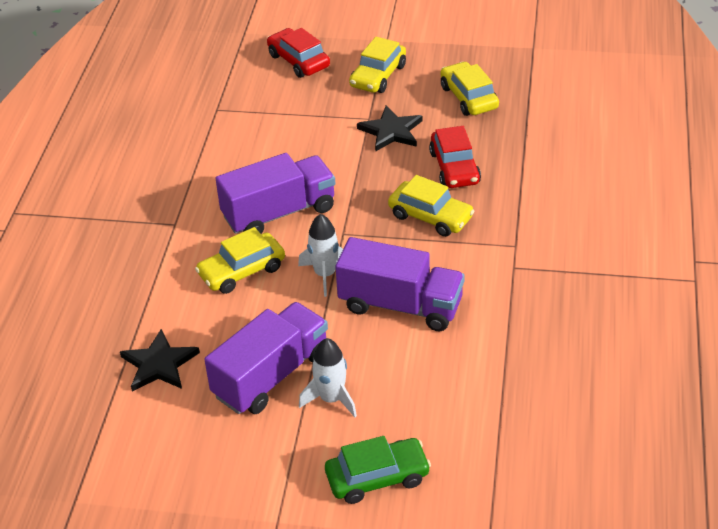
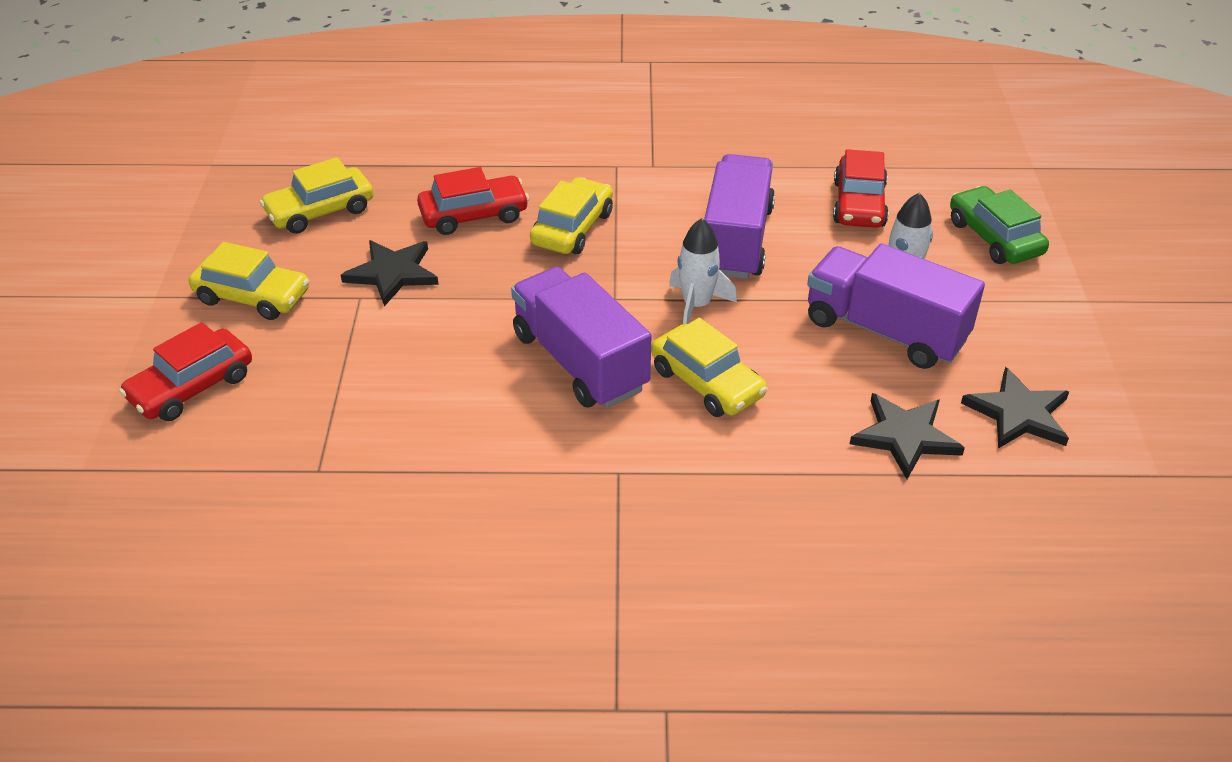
camera: 100 degrees left, 0 degrees up
none -> red car [833,149,889,228]
none -> black star [961,367,1069,449]

